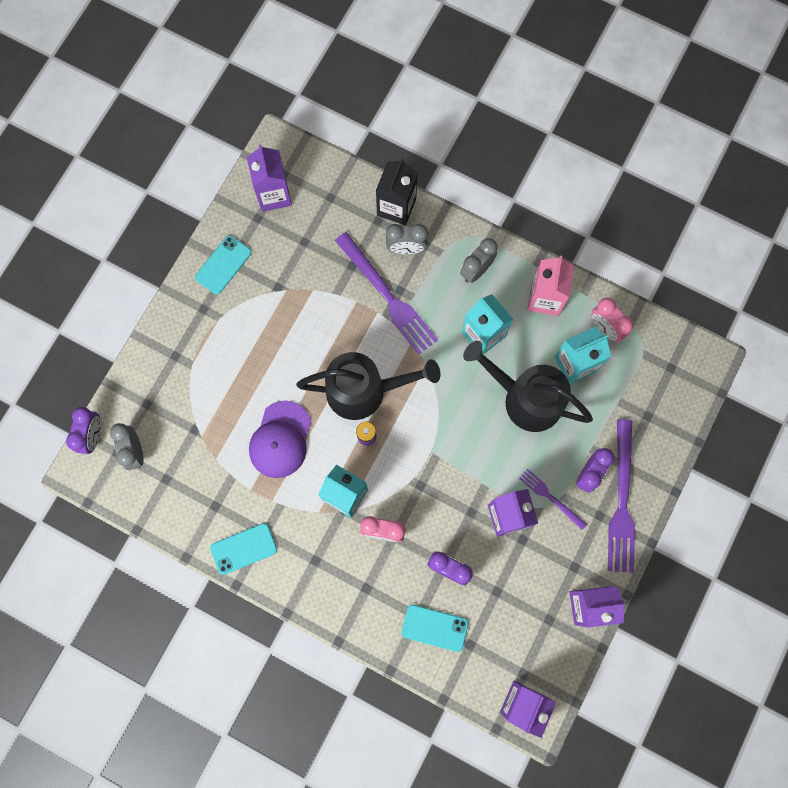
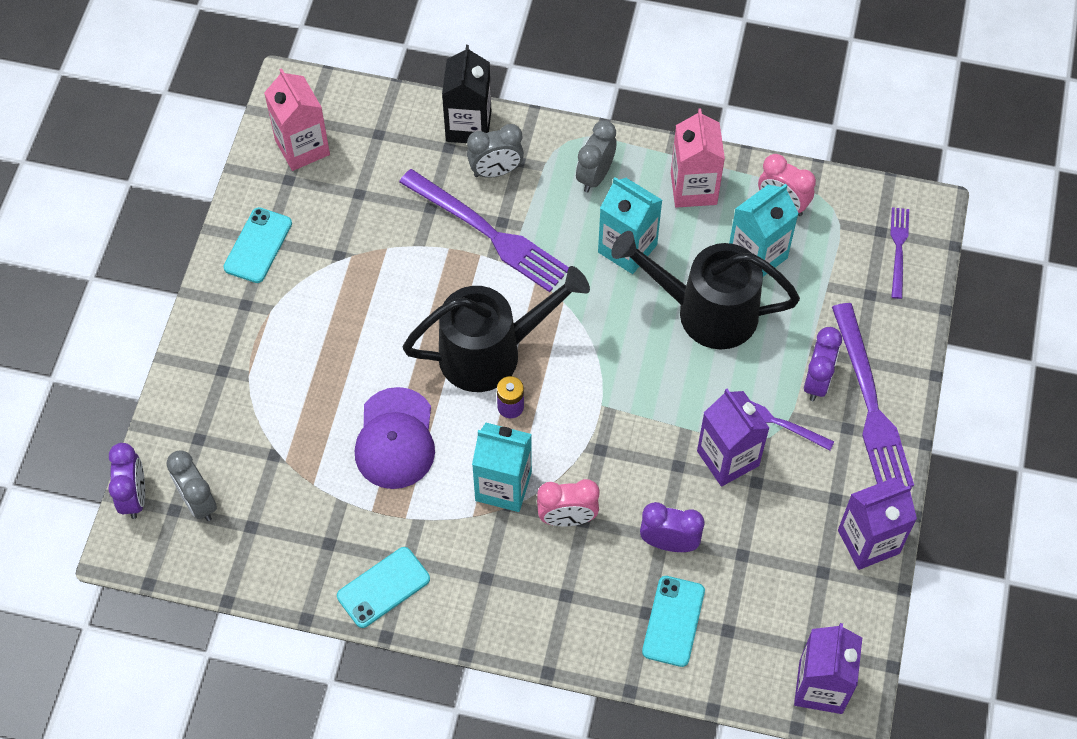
camera: 15 degrees left, 15 degrees down
purple carton [247,144,292,212] -> pink carton [264,68,330,171]
turquoise phone [402,605,469,652] -> turquoise phone turned 75 degrees counterclockwise [642,576,705,667]
none -> purple fork [890,207,909,299]

